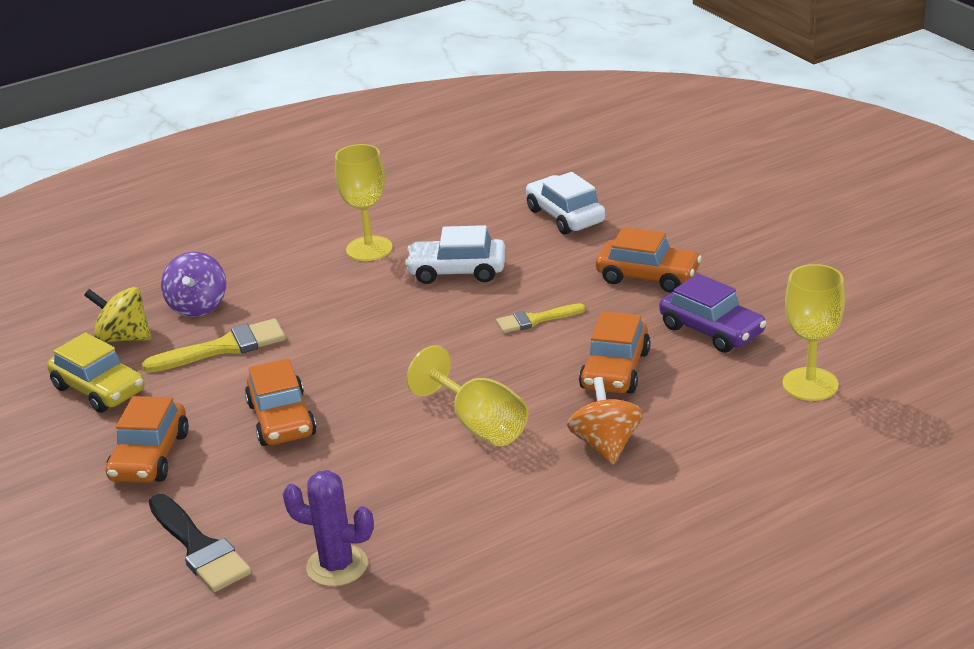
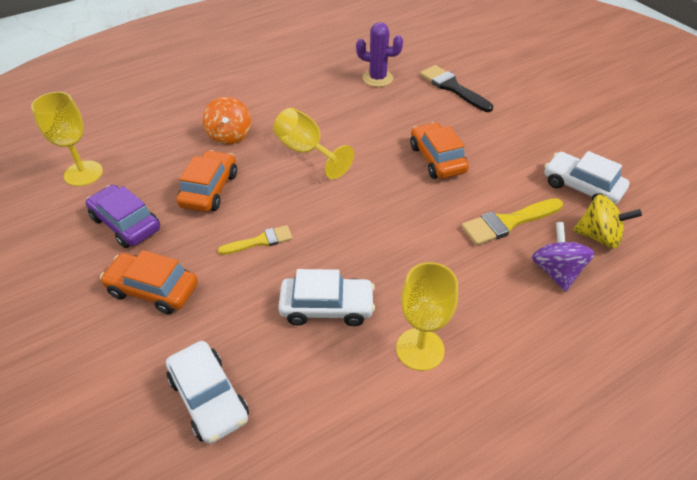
camera: 175 degrees right, 15 degrees up
yellow car [47,332,145,413] -> white car [544,151,629,205]
orange car [106,396,189,483] -> none

